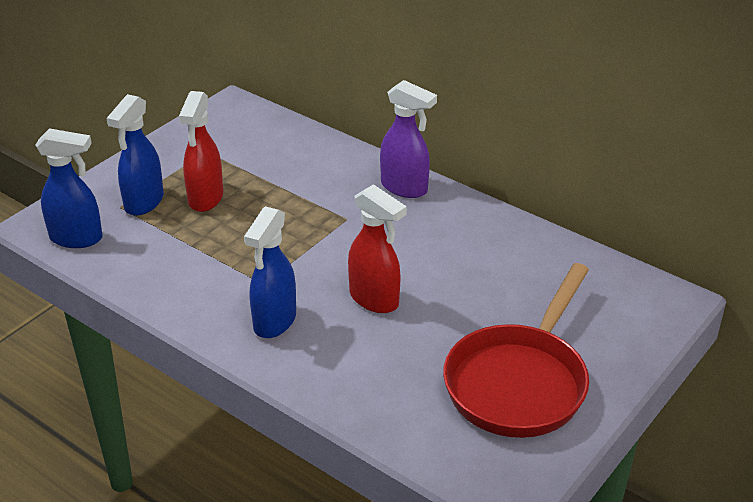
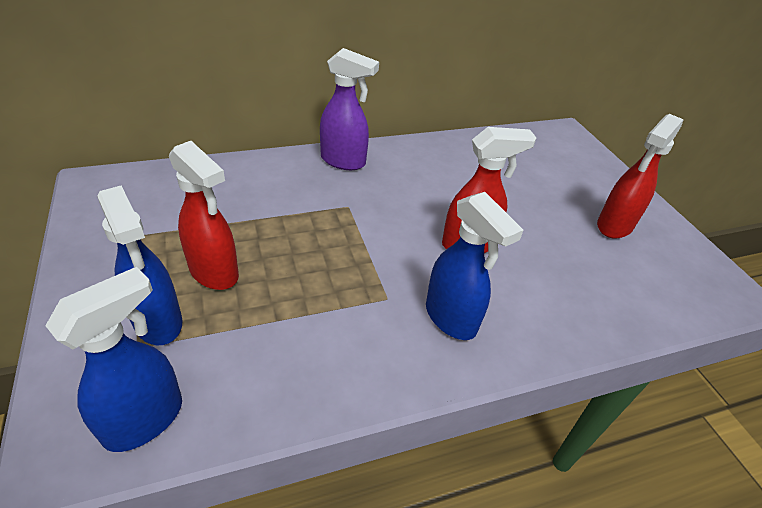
camera: 60 degrees left, 5 degrees up
purple spray bottle [380,80,437,198] -> purple spray bottle turned 45 degrees clockwise [320,48,379,170]
red pan [443,263,589,438] -> red spray bottle [597,114,684,239]

